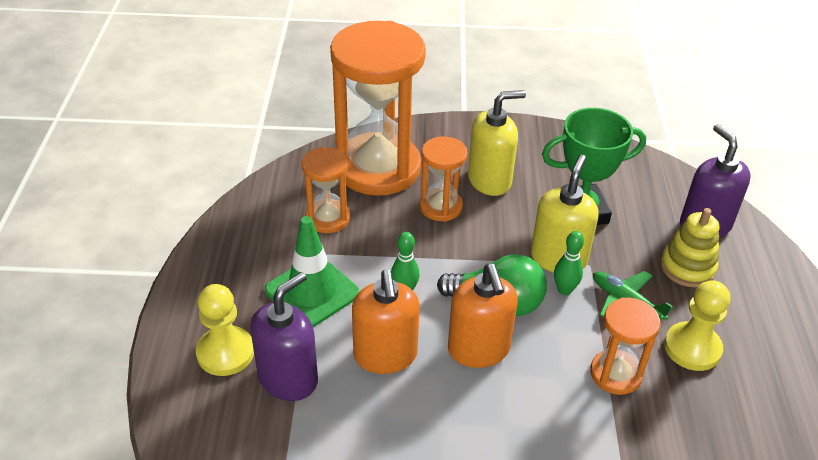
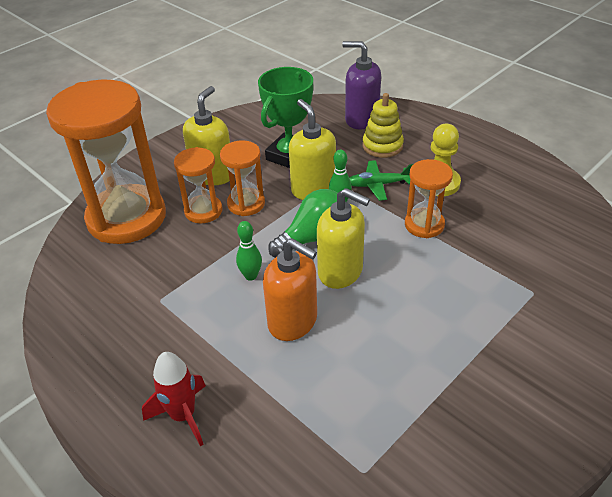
camera: 45 degrees left, 0 degrees up
yellow pawn [196,284,254,376] -> red rocket [142,352,206,446]
purple soap dispenser [250,272,318,401] -> none
green traffic cone [265,216,360,327] -> none
orange hourglass [302,147,350,233] -> orange hourglass moved to [220,141,265,216]
orange soap dispenser [448,264,518,368] -> yellow soap dispenser [317,188,370,289]

